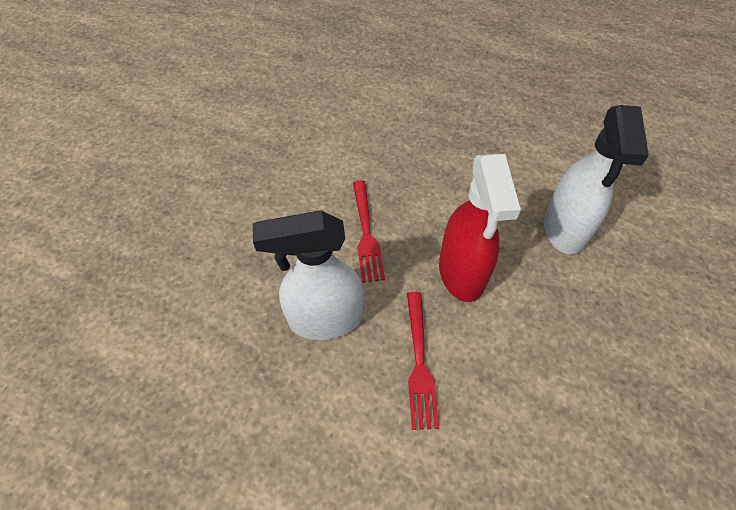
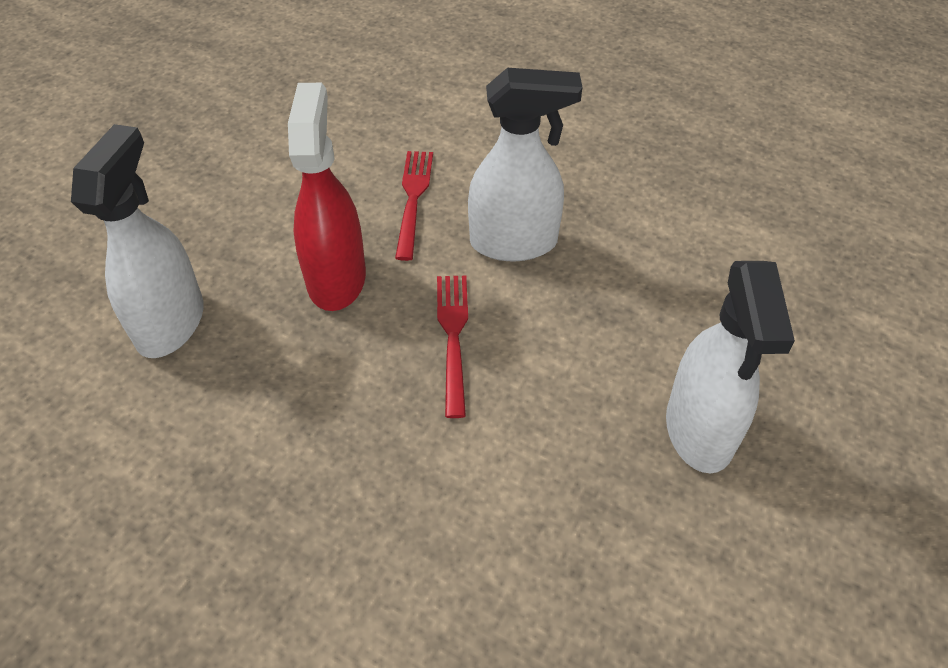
camera: 175 degrees left, 5 degrees down
none -> white spray bottle [666,261,795,473]

